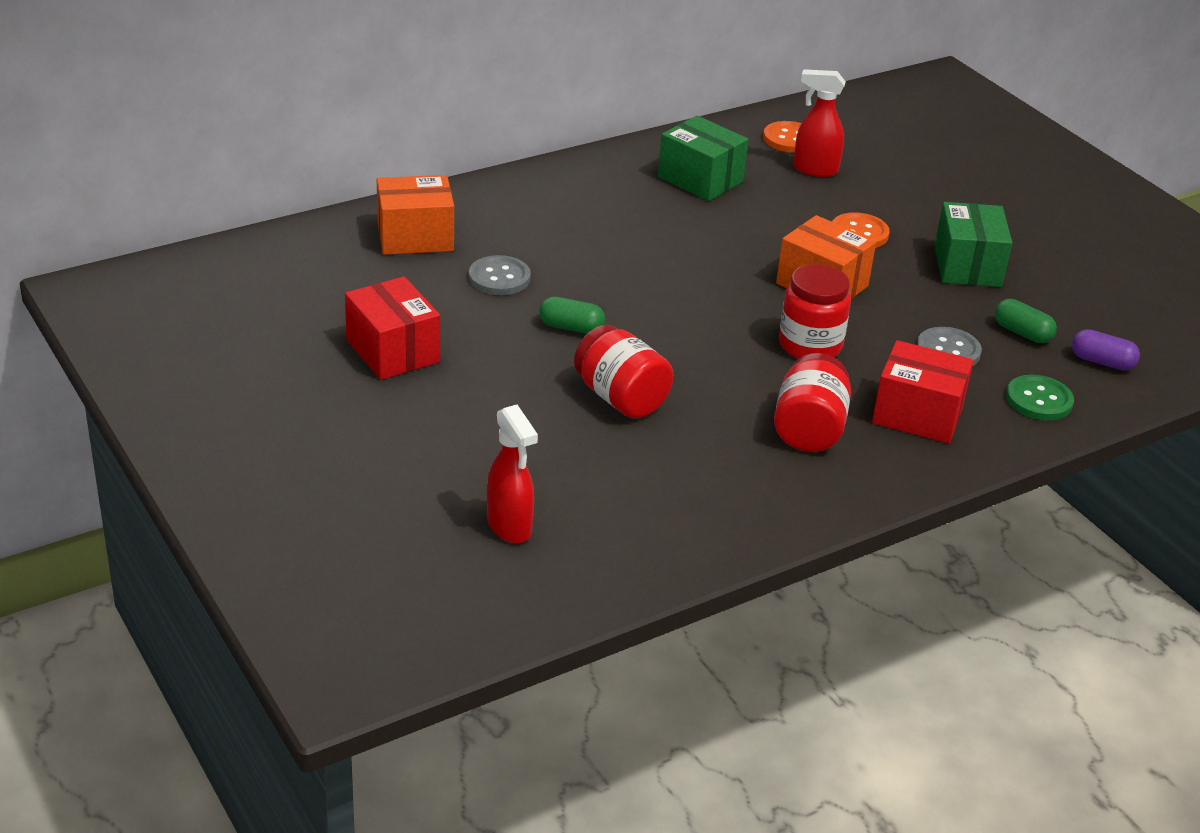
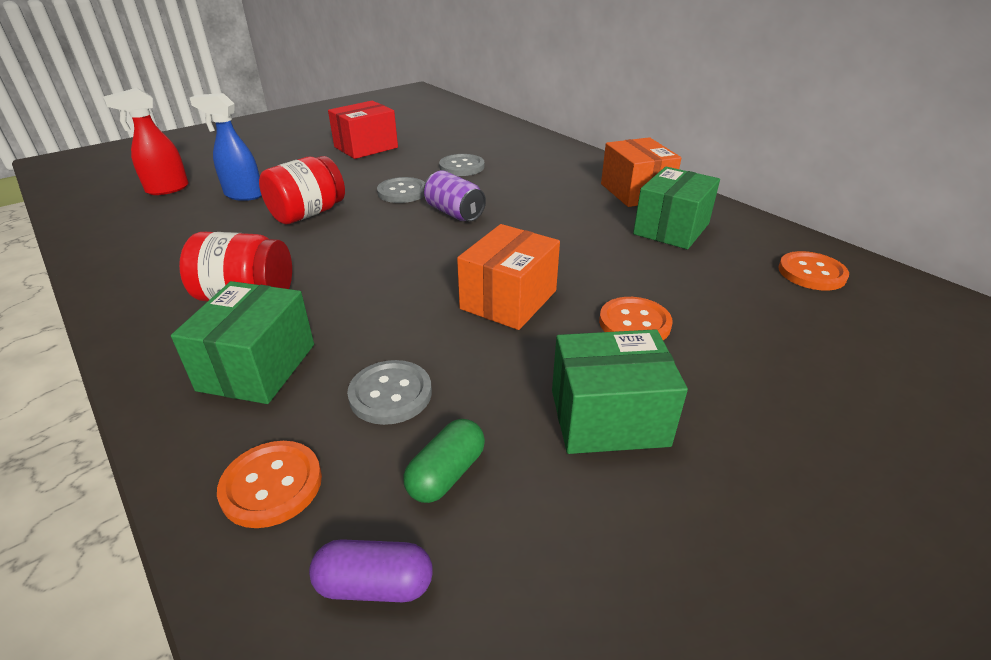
camera: 85 degrees right, 0 degrees up
orange box [377,175,454,255] -> orange box moved to [601,137,681,207]
green capsule [539,297,605,334] -> grey button [377,177,425,203]
red jar [779,264,851,359] -> none
red spray bottle [794,69,846,177] -> none
red box [872,340,973,444] -> green box [171,281,314,404]
green button [1006,375,1074,421] -> orange button [217,441,322,528]
purple capsule [1072,329,1140,370] -> purple capsule turned 75 degrees clockwise [309,539,433,602]
none -> blue spray bottle [190,93,262,201]
none -> purple can [424,170,486,221]

